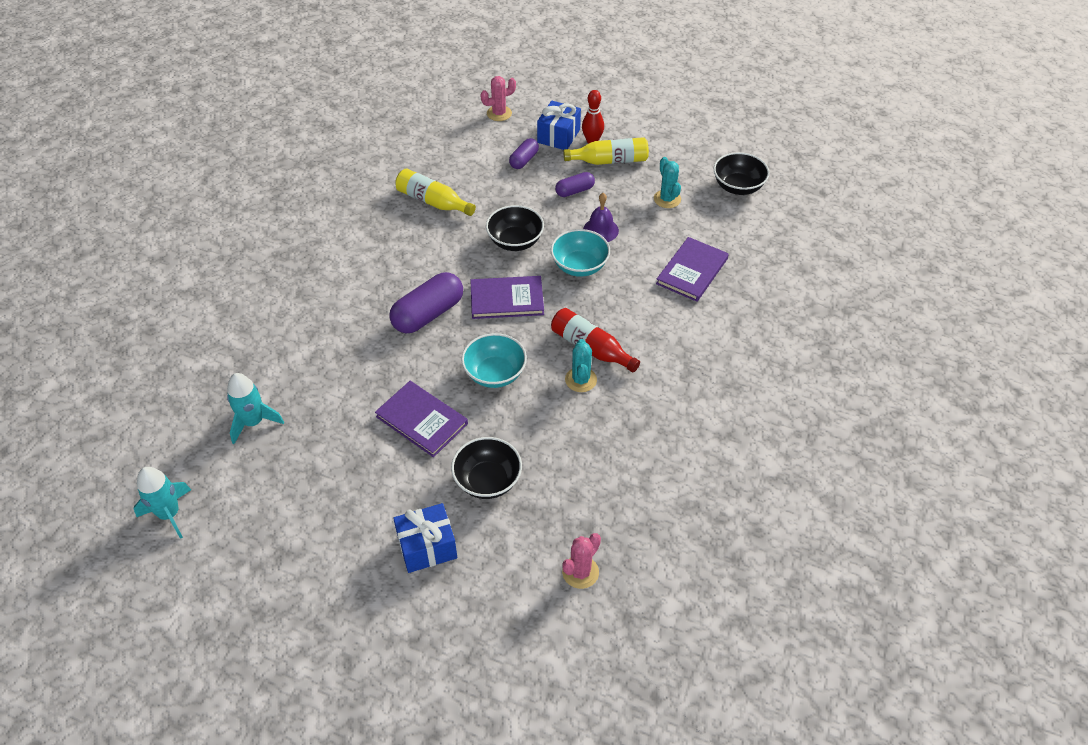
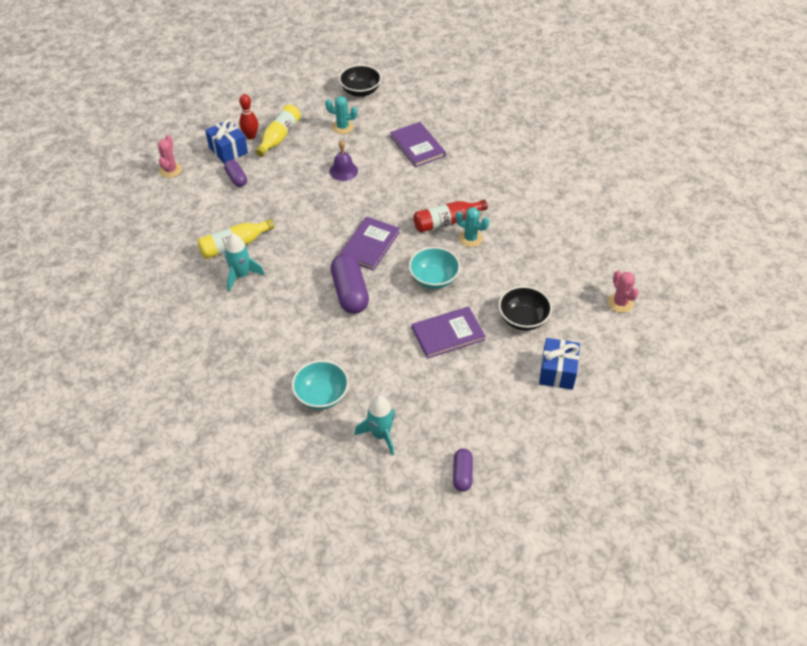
camera: 60 degrees left, 0 degrees up
turquoise rocket [134,467,191,539] -> turquoise rocket moved to [224,234,265,292]
black bowl [486,205,544,251] -> none
turquoise bowl [551,229,610,277] -> turquoise bowl moved to [292,360,349,410]
purple capsule [555,172,595,197] -> purple capsule moved to [453,449,473,492]

